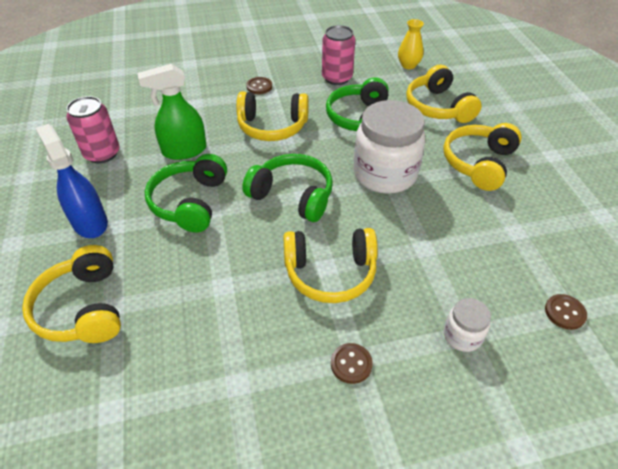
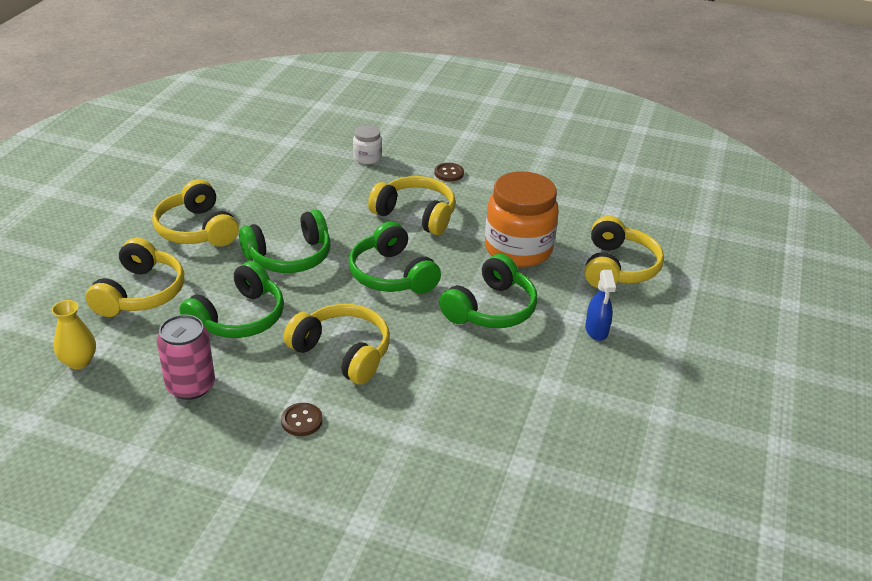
camera: 150 degrees left, 10 degrees down
blue spray bottle [35,124,108,238] -> blue spray bottle [585,270,616,341], size x0.64
pink can [66,96,120,163] -> none
green spray bottle [137,64,206,160] -> none
white jar [353,100,425,194] -> green headphones [239,209,330,273]
yellow headphones [443,123,522,191] -> yellow headphones turned 90 degrees clockwise [152,179,239,247]
brown button [545,294,587,330] -> none
none -> orange jar [485,171,559,267]

